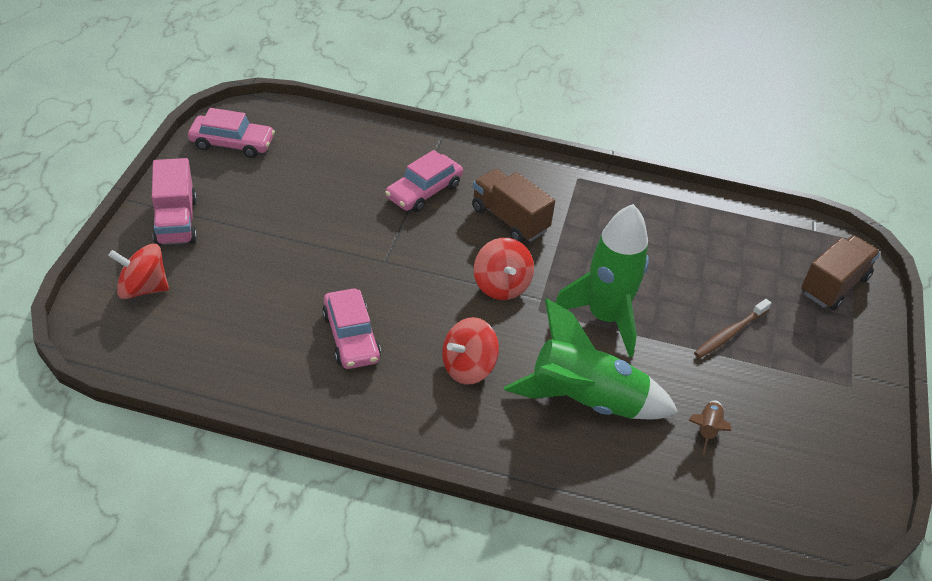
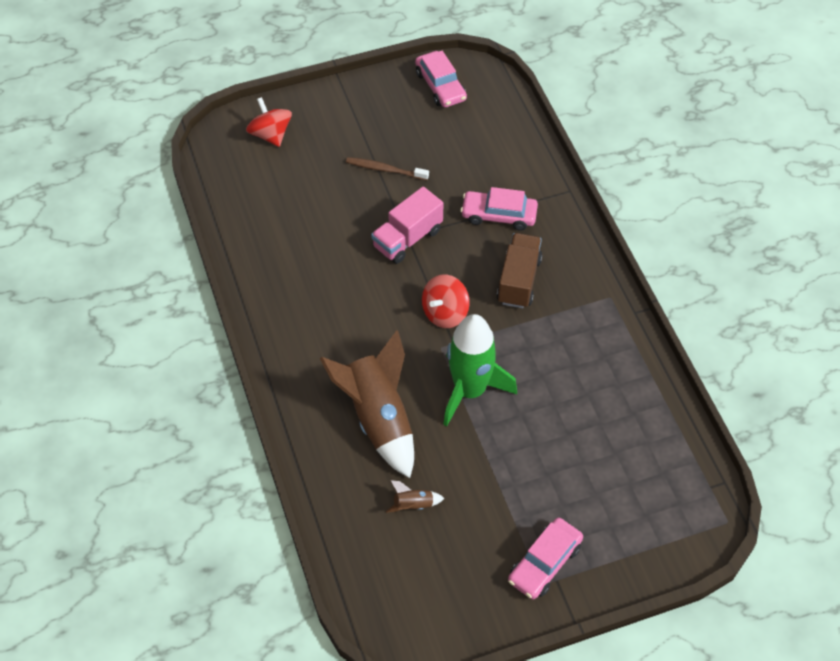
camera: 60 degrees right, 10 degrees up
pink truck [152,158,197,246] -> pink truck moved to [371,187,443,264]
pink car [322,289,381,369] -> pink car moved to [508,518,583,599]
red spinning top [442,317,499,385] -> none
green rocket [504,298,679,420] -> brown rocket [320,330,414,478]
brown toothbrush [694,299,771,359] -> brown toothbrush moved to [346,157,429,180]
brown truck [801,235,880,310] -> none

